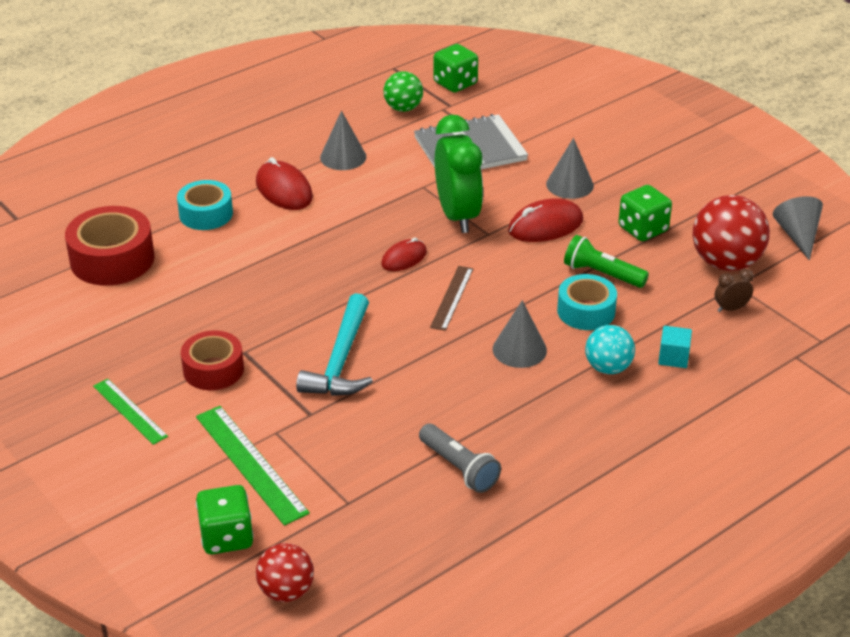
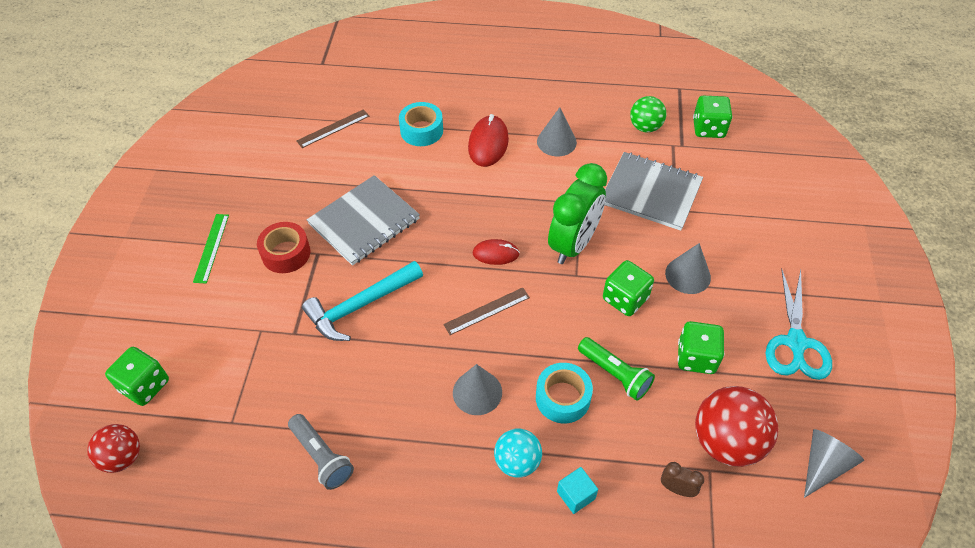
camera: 45 degrees right, 15 degrees up
red tape [65,206,155,286] -> brown ruler [297,109,369,148]
green ruler [196,406,310,526] -> none
grey flashlight [419,424,501,493] -> grey flashlight turned 45 degrees counterclockwise [288,414,354,490]
red mouse [508,198,583,242] -> green dice [603,260,654,316]
green flashlight [564,235,649,288] -> green flashlight turned 150 degrees clockwise [578,337,655,401]
none -> grey notebook [307,175,420,266]
none -> turquoise scissors [765,268,832,380]

